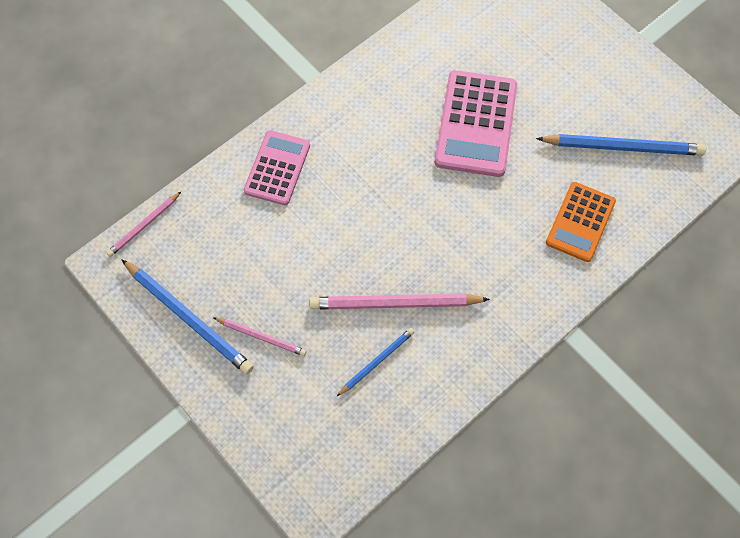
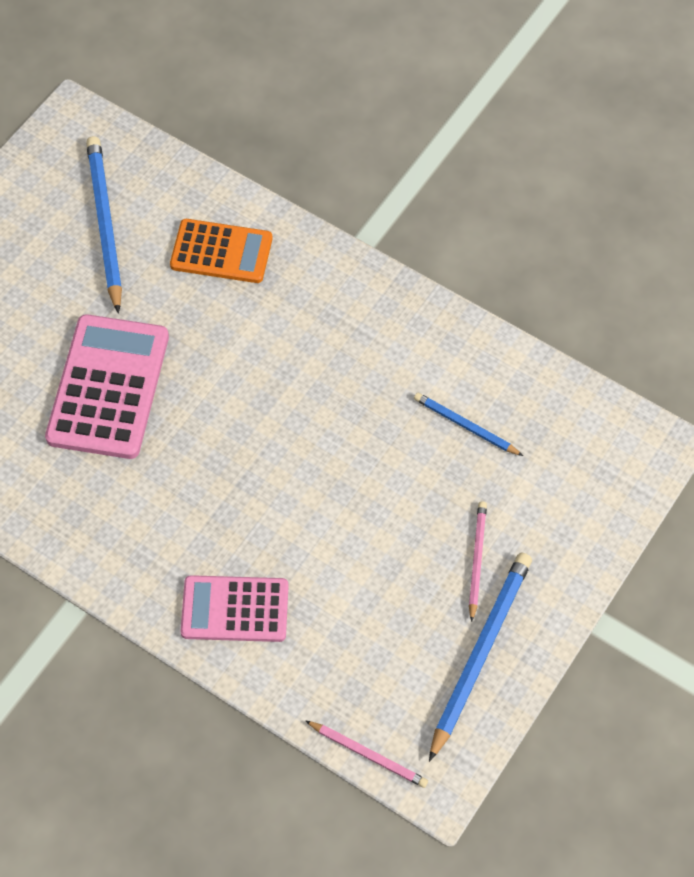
camera: 105 degrees left, 5 degrees down
pink pencil [309,294,490,310] -> none
pink calculator [435,70,517,177] -> pink calculator turned 75 degrees counterclockwise [45,314,169,459]

